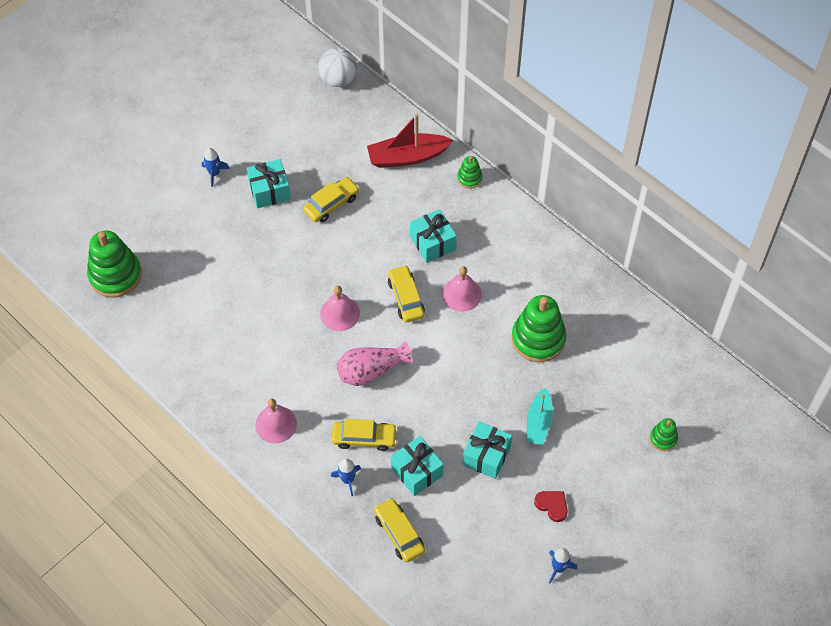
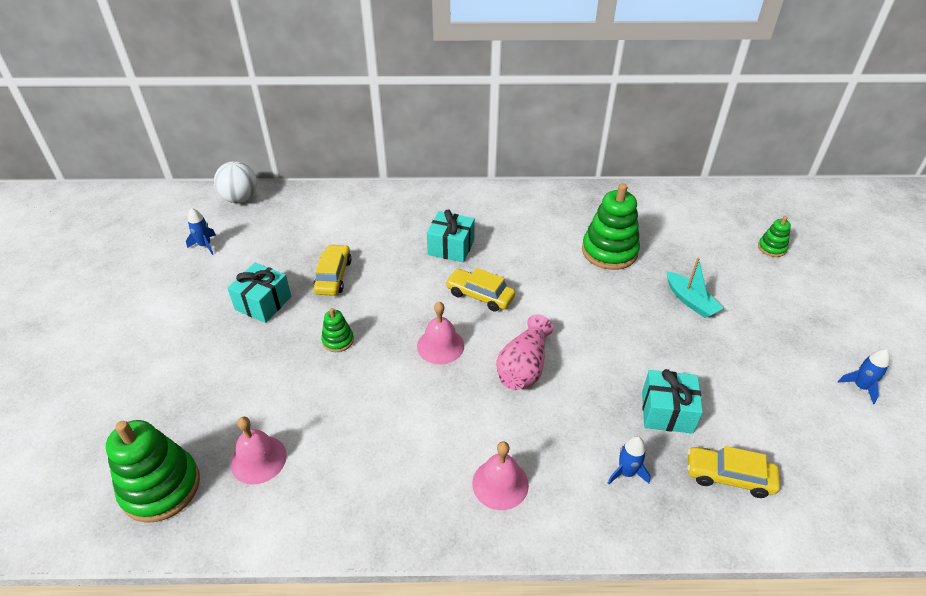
camera: 45 degrees left, 15 degrees down
blue rocket [202,148,230,187] -> blue rocket moved to [186,208,216,255]
yellow car [331,419,398,451] -> none
red boat [367,114,453,168] -> none
pink bell [442,266,482,312] -> pink bell moved to [231,417,287,484]
green stacking toy [457,156,482,189] -> green stacking toy moved to [321,308,354,352]
turquoise gift [462,421,512,479] -> none
red heart [534,491,568,522] -> none

